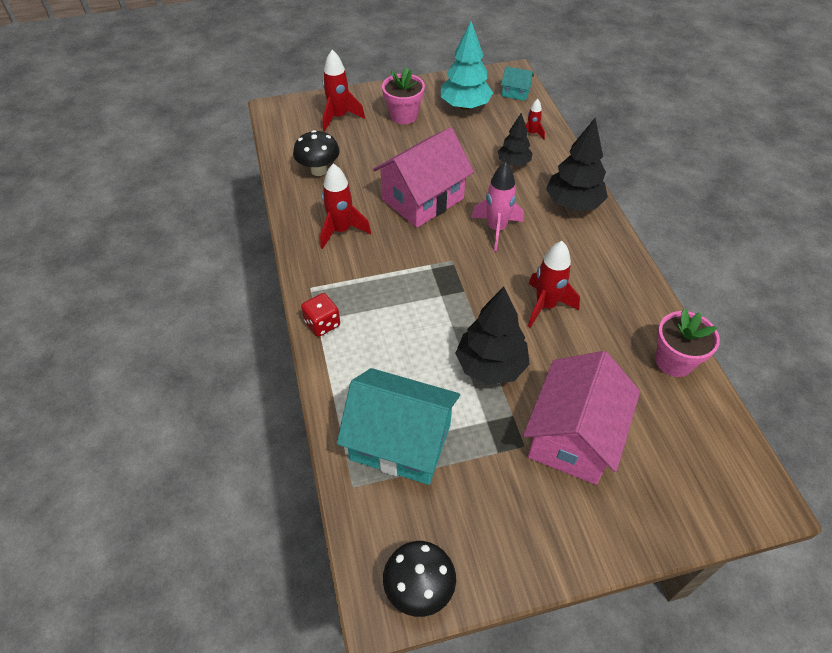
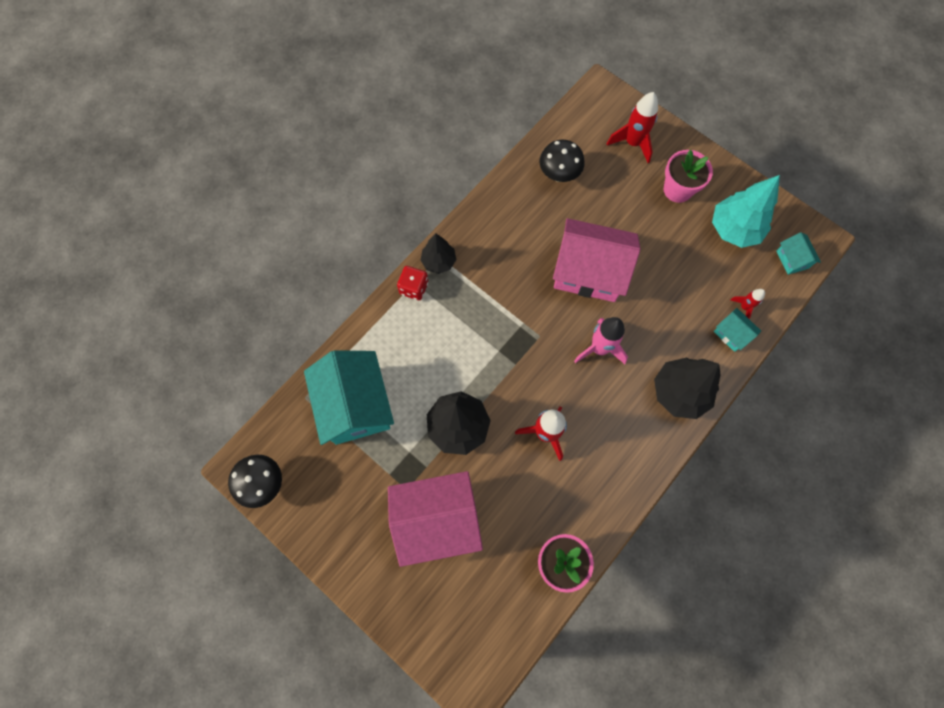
camera: 55 degrees right, 20 degrees up
red rocket [320,163,371,249] -> none
black tree [498,113,533,166] -> black tree moved to [420,233,456,274]
none -> turquoise house [713,308,761,352]

